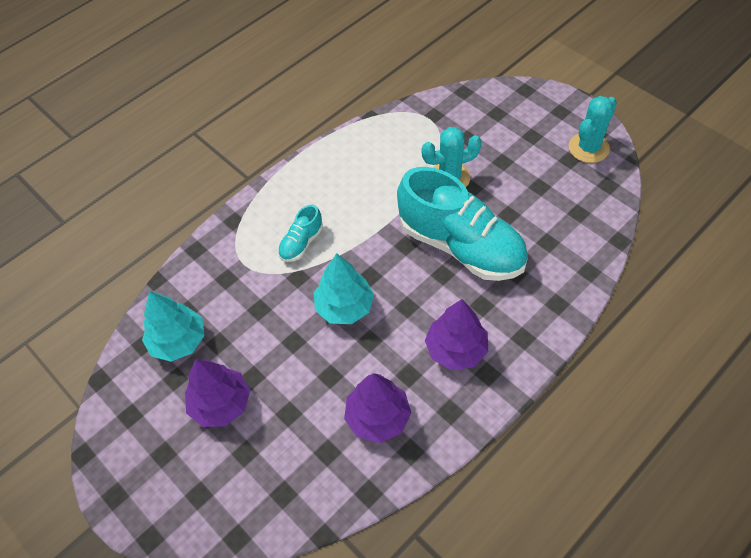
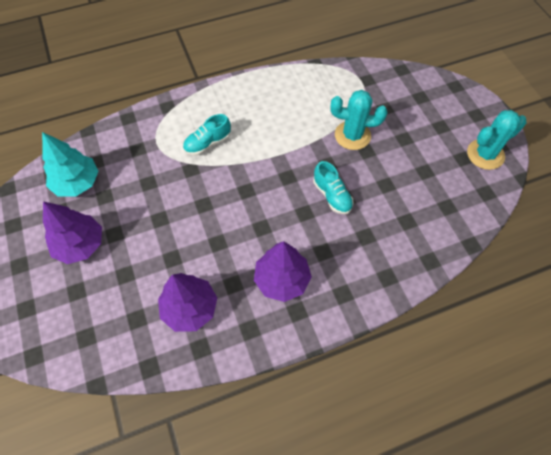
camera: 20 degrees right, 5 degrees up
turquoise tree [314,253,374,324] -> none
turquoise shoe [397,167,528,281] -> turquoise shoe [313,161,353,214], size x0.44

